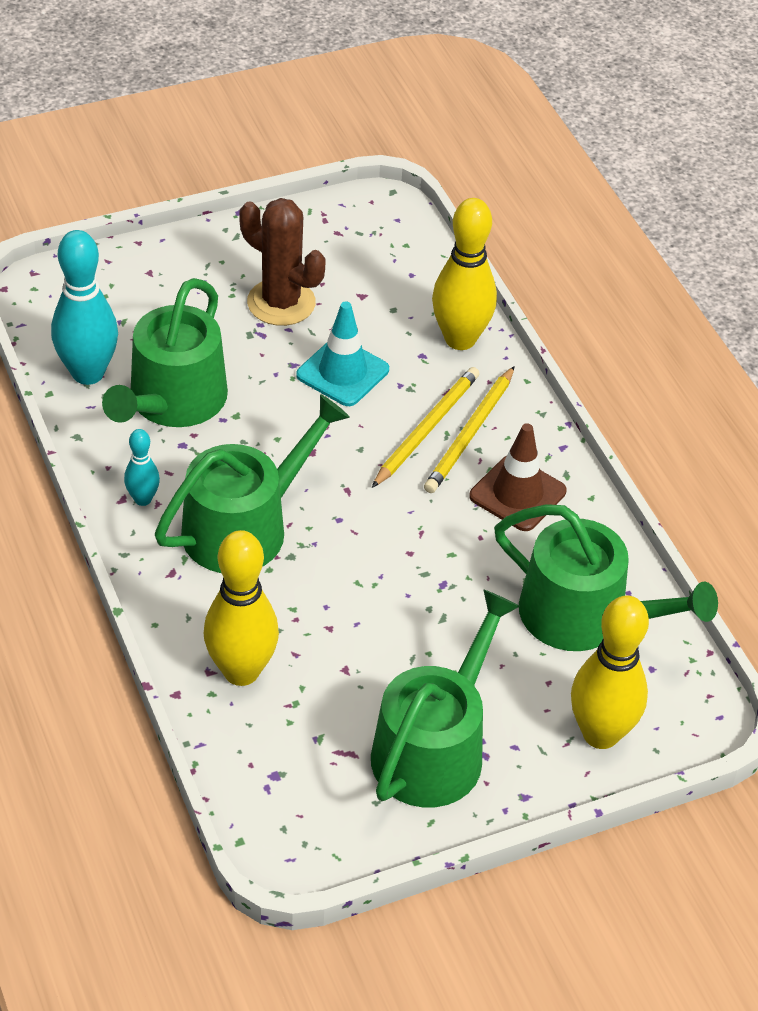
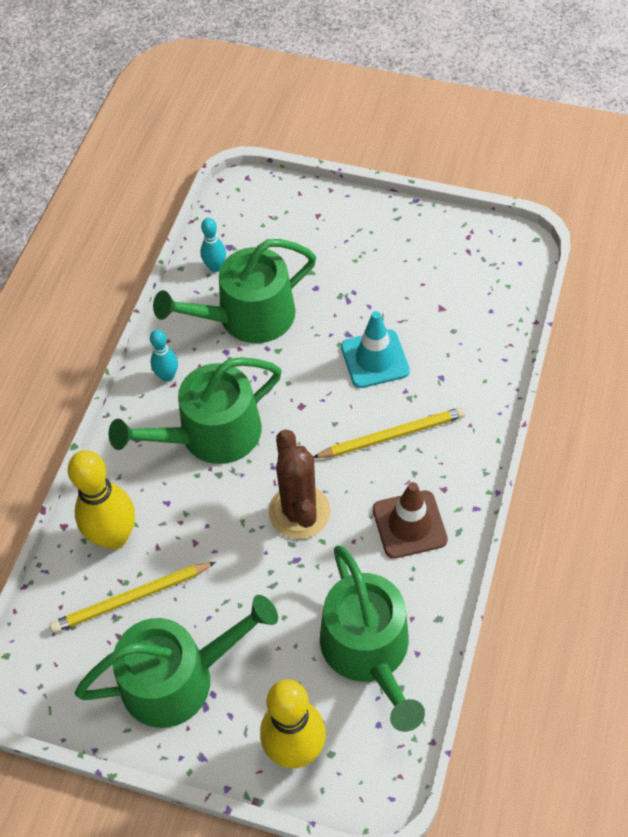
camera: 45 degrees right, 10 degrees up
turquoise bowling pin [51,230,118,385] -> turquoise bowling pin [200,218,226,272], size x0.51
green watering can [155,394,350,573] -> green watering can turned 150 degrees clockwise [108,357,282,464]
brown cactus [239,198,325,326] -> brown cactus moved to [269,429,331,539]
yellow pencil [424,366,515,493] -> yellow pencil moved to [50,562,216,633]
yellow bowling pin [432,198,497,350] -> none

